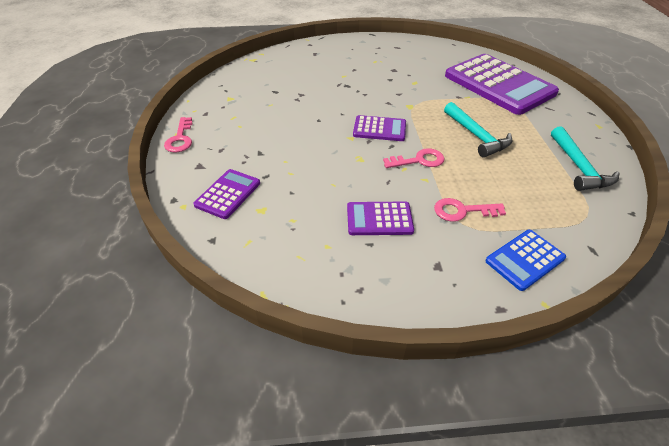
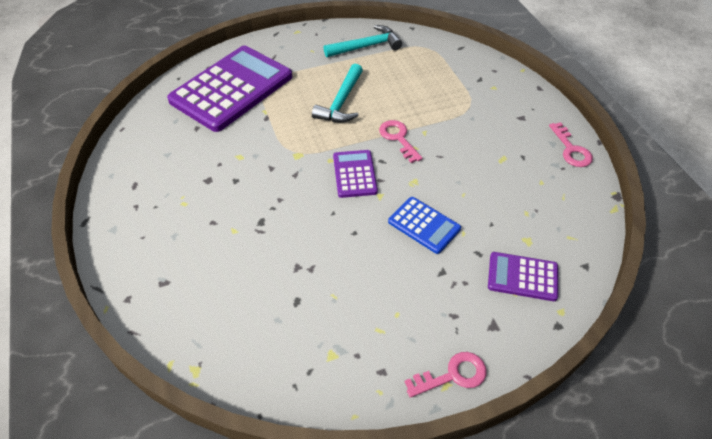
camera: 105 degrees left, 5 degrees up
purple calculator [347,202,414,235] -> none
pink key [434,198,506,222] -> pink key moved to [549,122,593,167]
turquoise hammer [444,102,512,158] -> turquoise hammer turned 150 degrees clockwise [312,64,363,122]
blue calculator [486,230,566,291] -> blue calculator moved to [388,197,461,254]

